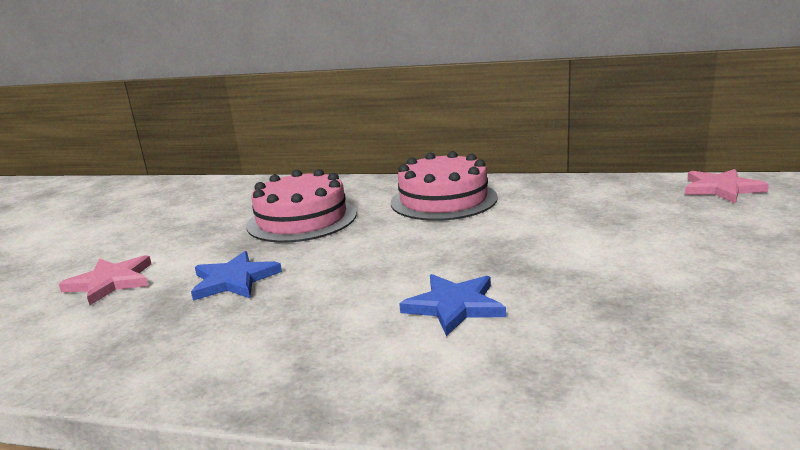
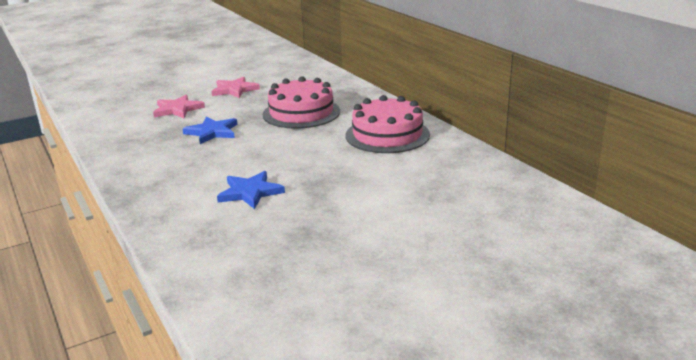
camera: 45 degrees right, 5 degrees up
pink star [685,169,769,203] -> pink star moved to [211,77,260,98]

